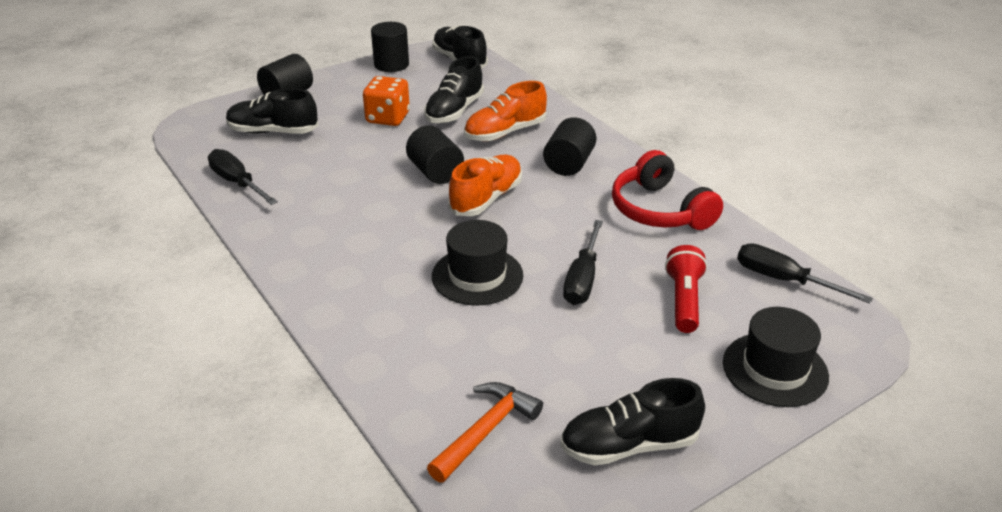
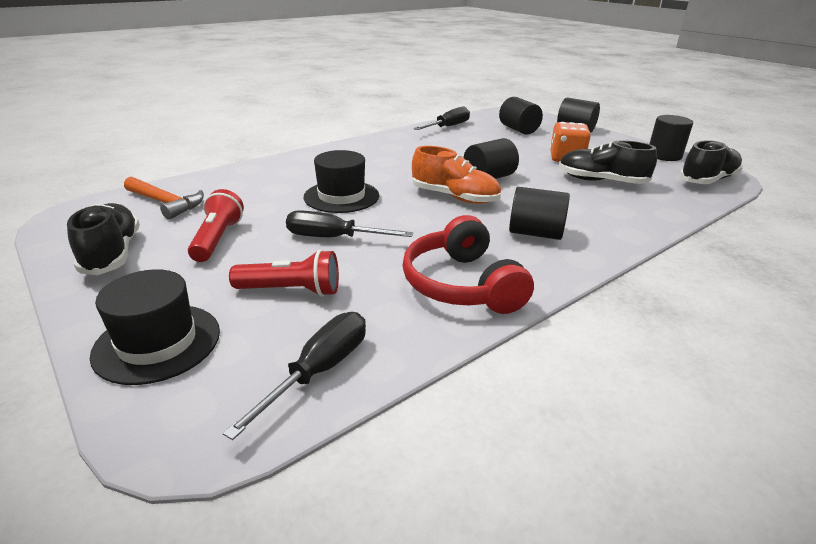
camera: 85 degrees right, 5 degrees down
black shoe [226,88,318,134] -> black cylinder [499,97,543,135]
orange shoe [464,81,547,141] -> none
red headphones [612,150,723,230] -> red headphones turned 75 degrees counterclockwise [402,215,534,314]
none -> red flashlight [188,189,244,262]

